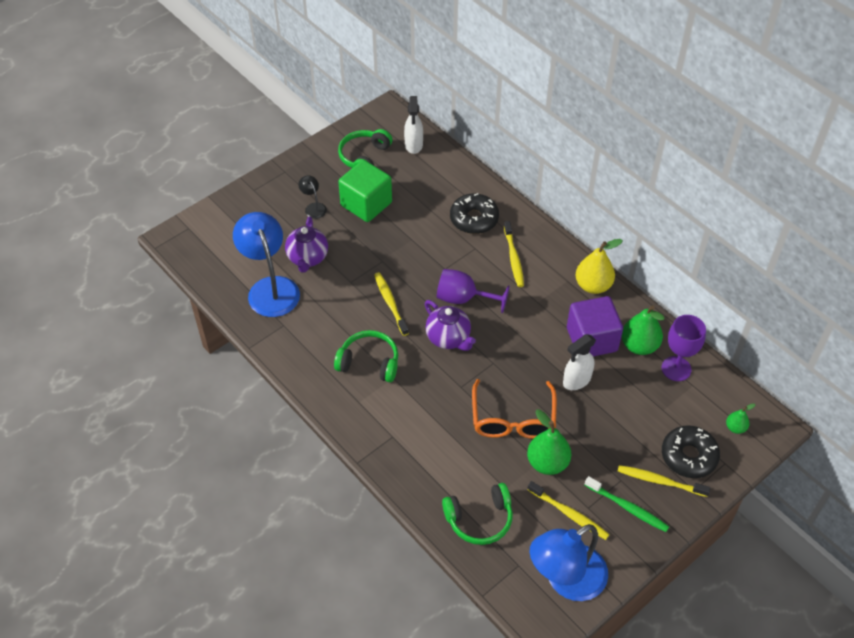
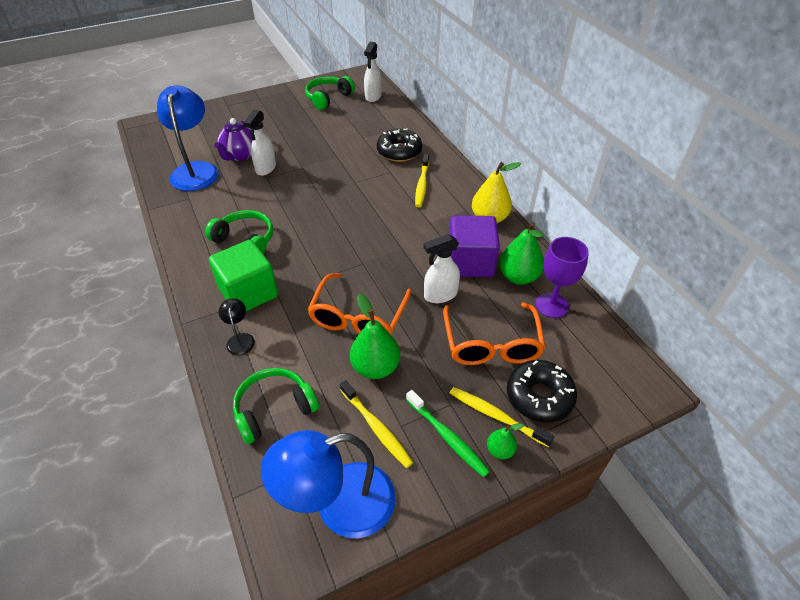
camera: 15 degrees right, 5 degrees down
black lamp [298,175,327,219] -> black lamp moved to [219,298,255,356]
green cube [338,160,392,222] -> green cube moved to [209,240,278,312]
yellow toothbrush [374,272,409,336] -> none
purple teapot [425,300,476,351] -> none
purple goblet [437,269,510,313] -> none
green headphones [442,483,513,545] -> green headphones turned 150 degrees clockwise [233,368,319,444]
green pear [726,404,756,434] -> green pear moved to [487,423,524,459]
none -> white spray bottle [244,109,276,176]
none -> orange glasses [443,302,546,365]

